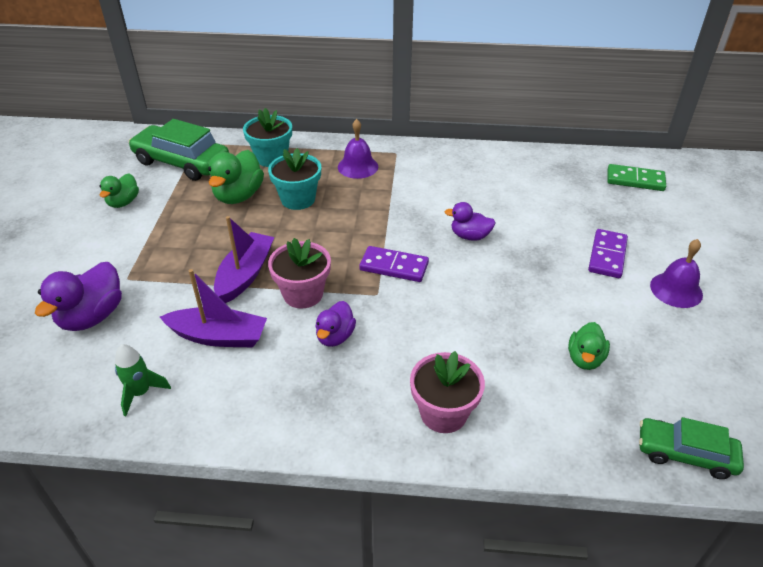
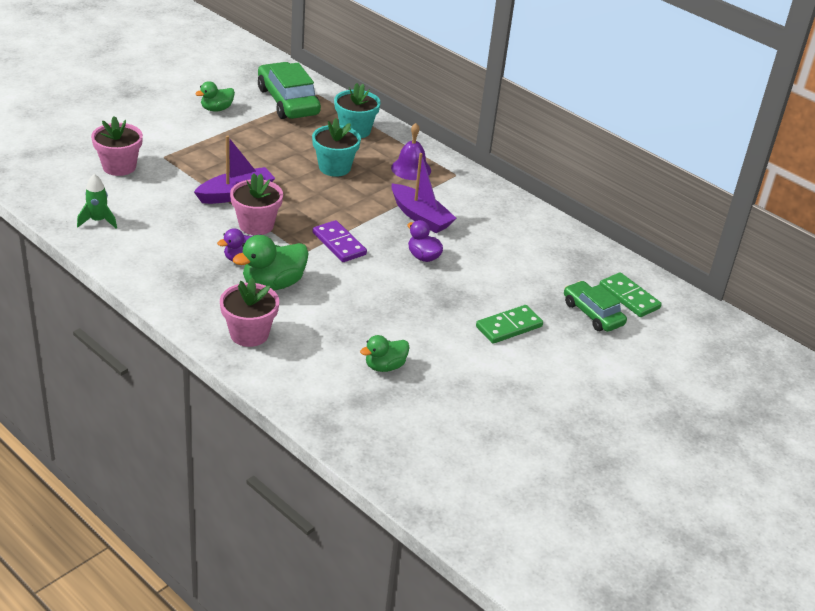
camera: 35 degrees right, 5 degrees down
purple duck [35,262,122,331] -> pink flower pot [91,116,143,176]
purple boat [160,269,267,348] -> purple boat moved to [392,153,457,233]
green duck [208,150,264,204] -> green duck moved to [233,235,309,290]
purple domino [588,229,628,278] -> green domino [476,305,543,344]
green car [639,417,744,479] -> green car moved to [564,281,627,332]
purple bell [650,239,703,308] -> none

